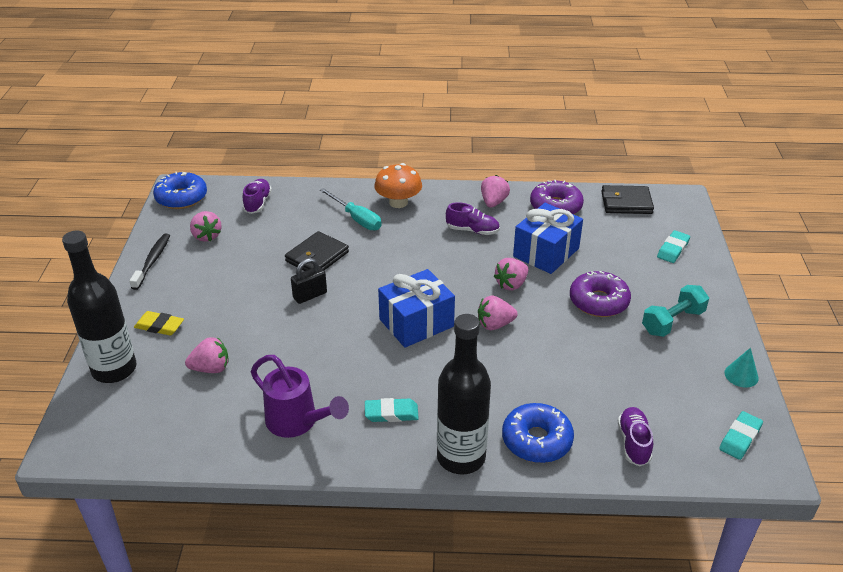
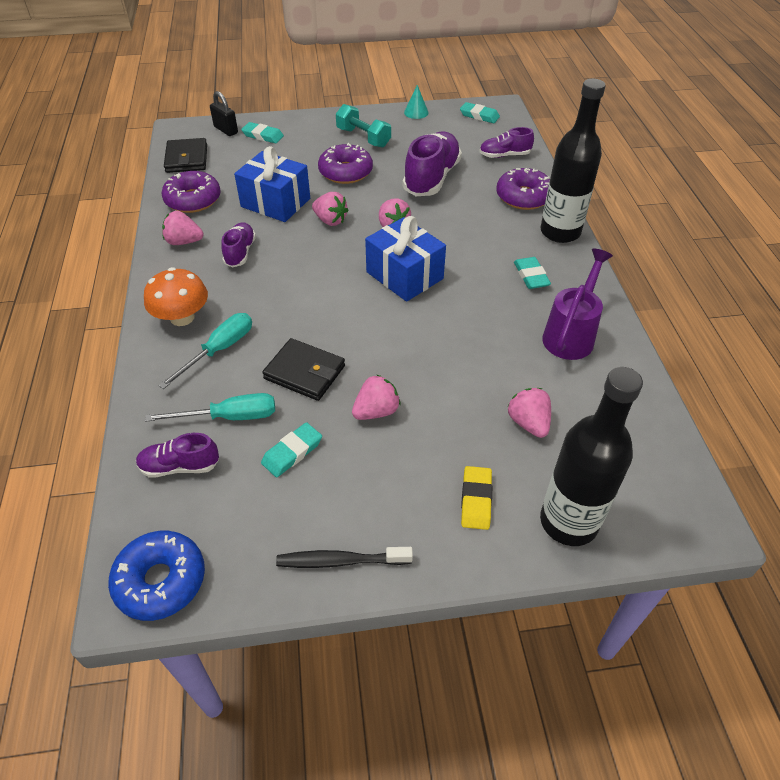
camera: 100 degrees left, 10 degrees up
pink strawberry [190,211,222,242] -> pink strawberry moved to [352,374,400,420]
black padlock [291,258,327,304] -> black padlock moved to [210,91,238,136]
blue donut [502,403,574,463] -> purple donut [496,168,550,210]
none -> turquoise screwdriver [145,393,275,422]
none -> turquoise eraser [261,422,322,477]
none -> purple shoe [403,131,462,196]

